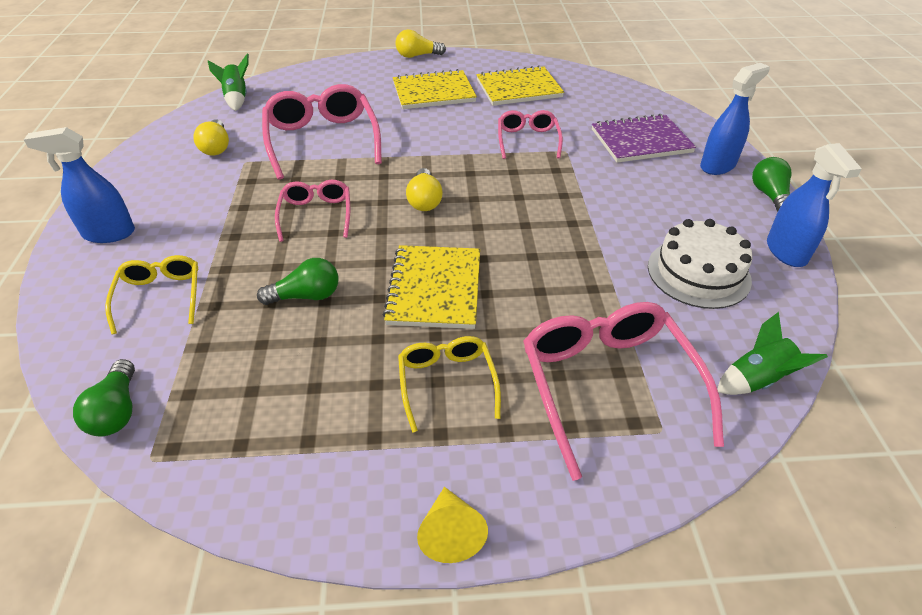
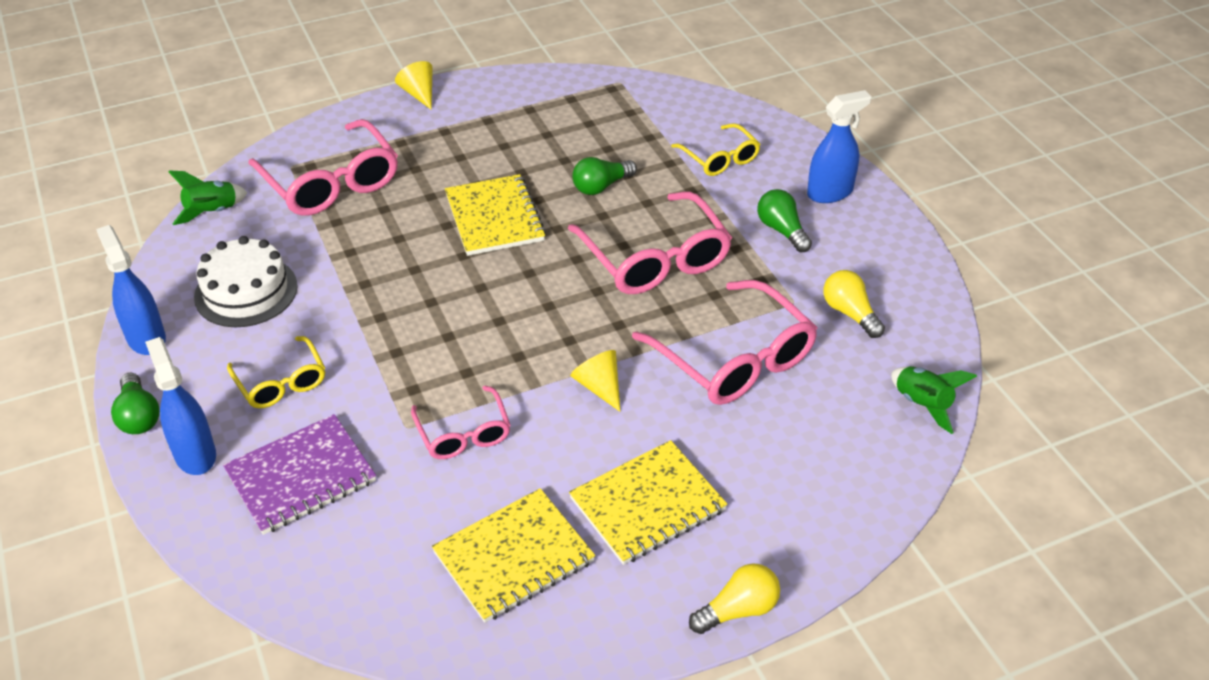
camera: 160 degrees right, 0 degrees up
green light bulb [73,359,135,437] -> green light bulb moved to [757,189,812,252]
pink glasses [275,180,350,242] -> pink glasses [568,192,732,294], size x1.75
yellow glasses [398,336,501,433] -> yellow glasses moved to [227,336,325,408]
yellow light bulb [406,168,443,211] -> none
blue spray bottle [700,63,770,175] -> blue spray bottle turned 120 degrees clockwise [145,337,216,475]
none -> yellow cone [571,350,621,412]

